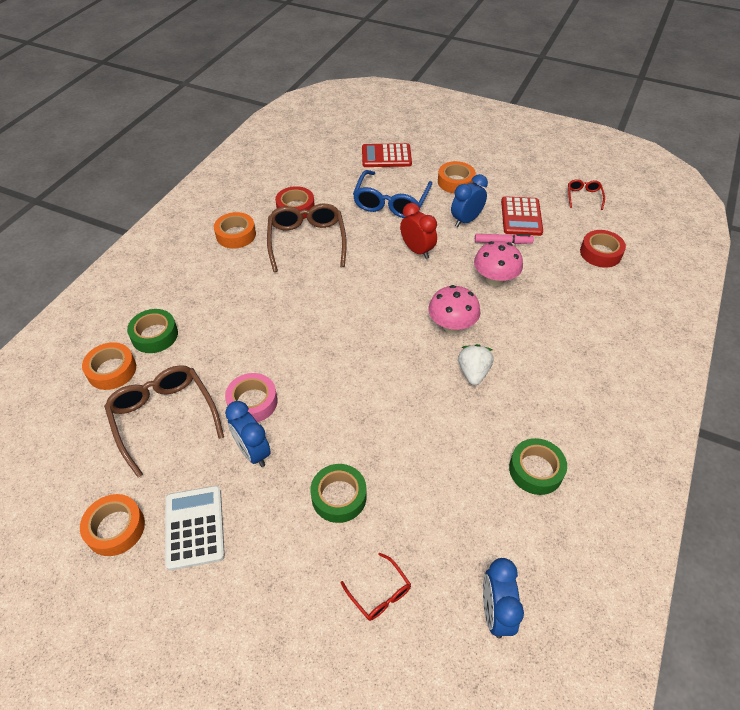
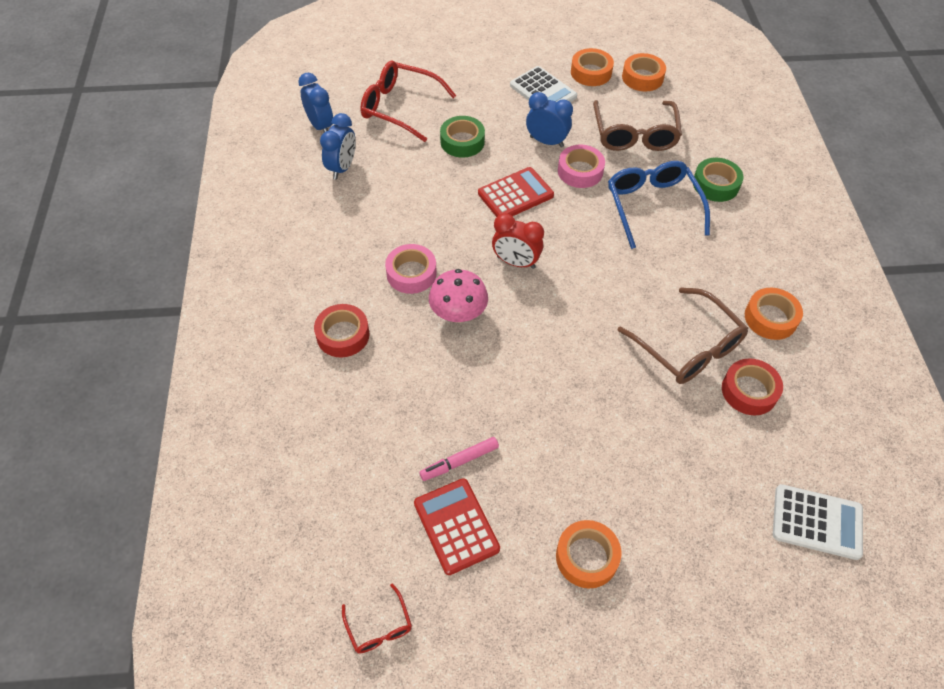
camera: 150 degrees right, 5 degrees up
orange tape [82,342,136,390] -> orange tape moved to [622,53,666,91]
brown glasses [104,365,224,478] -> brown glasses turned 60 degrees clockwise [593,100,682,151]
red glasses [341,553,411,621] -> red glasses [360,61,456,142], size x2.01
blue glasses [353,170,432,218] -> blue glasses moved to [608,161,710,249]
red calculator [362,143,412,167] -> red calculator moved to [478,167,554,217]
red clock [400,203,437,259] -> red clock moved to [492,213,544,269]
blue clock [451,174,488,227] -> blue clock moved to [320,113,356,180]
white strawberry [458,344,493,385] -> pink tape [385,244,437,294]
pink mushroom [474,241,523,286] -> none
green tape [509,438,567,495] -> none
red tape [580,230,626,268] -> red tape moved to [314,304,370,358]
none -> white calculator [773,484,863,560]

